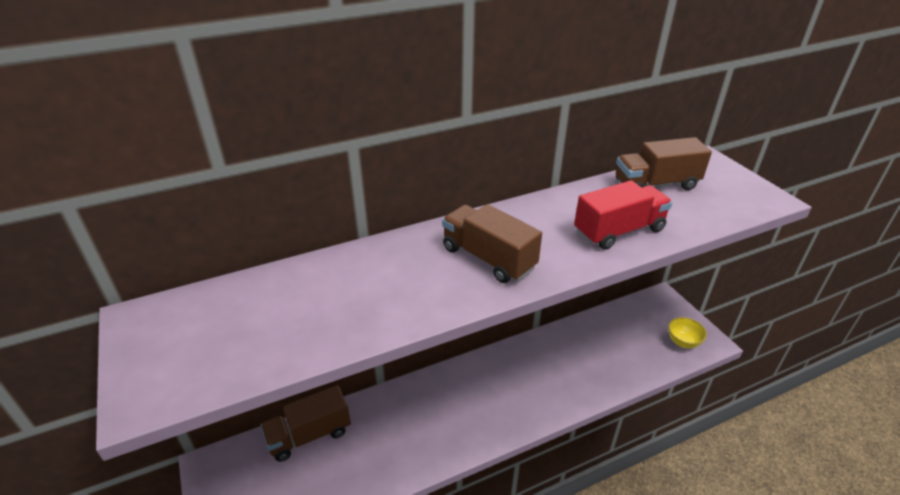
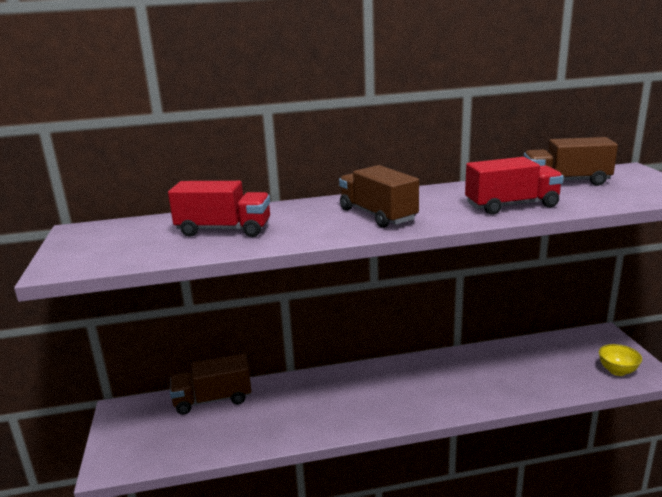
camera: 15 degrees right, 15 degrees down
none -> red truck [168,181,270,237]

